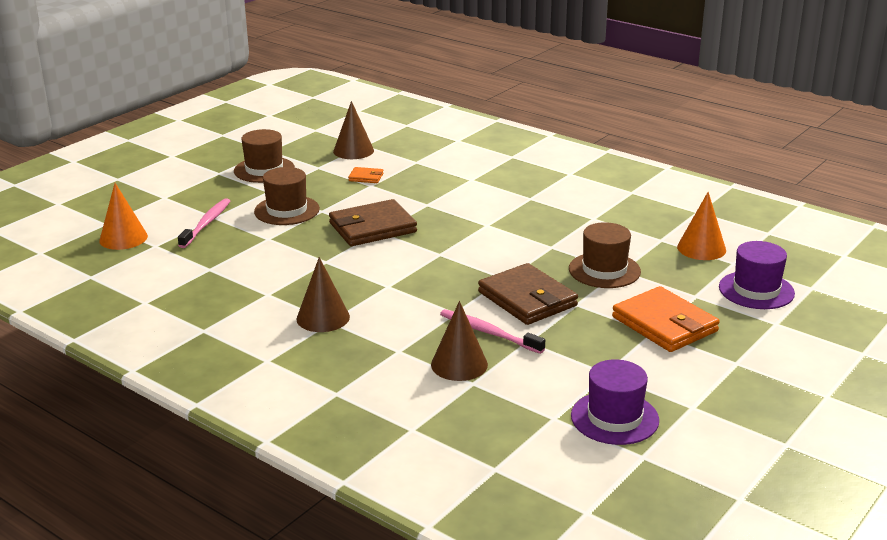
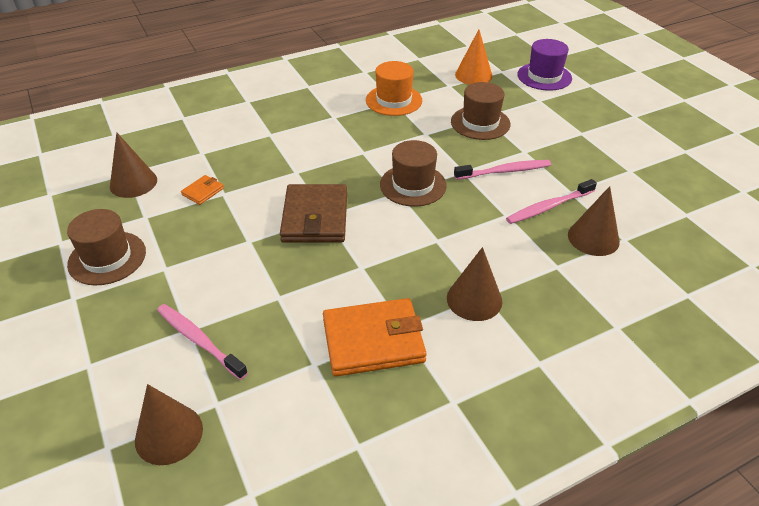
camera: 65 degrees left, 15 degrees up
orange cone [99,183,148,250] -> brown cone [135,384,203,465]
brown hat [254,167,320,225] -> brown hat moved to [380,140,447,207]
brown wallet [478,263,578,325] -> pink toothbrush [454,160,551,180]
purple hat [571,359,659,445] -> none
orange wallet [612,286,720,352] -> orange wallet moved to [323,298,427,377]
none -> orange hat [366,61,422,116]

